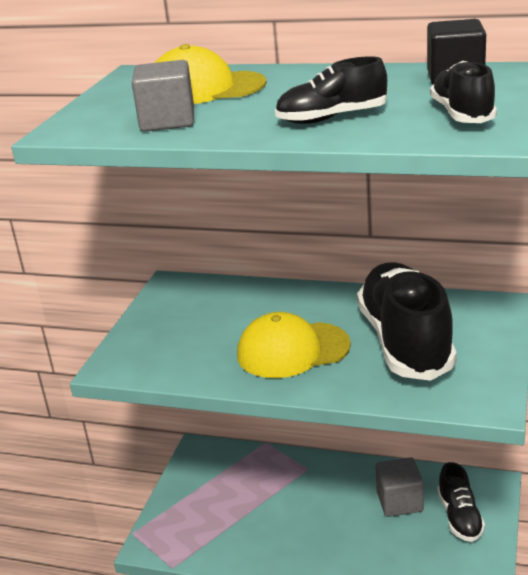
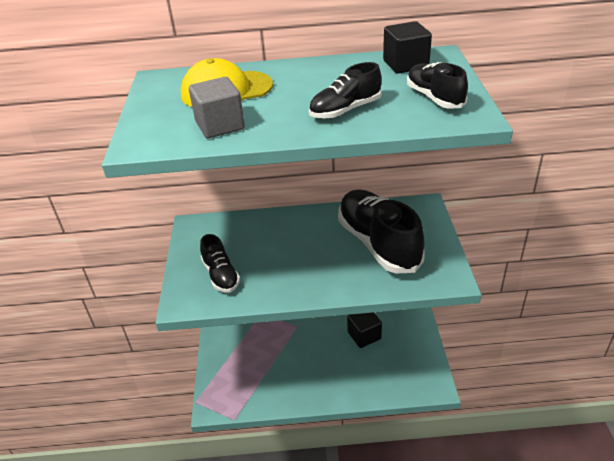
camera: 20 degrees left, 10 degrees up
yellow cap [237,312,351,378] -> none
grey cube [376,457,424,517] -> black cube [347,312,382,348]
black shoe [437,462,485,542] -> black shoe moved to [200,234,240,293]

